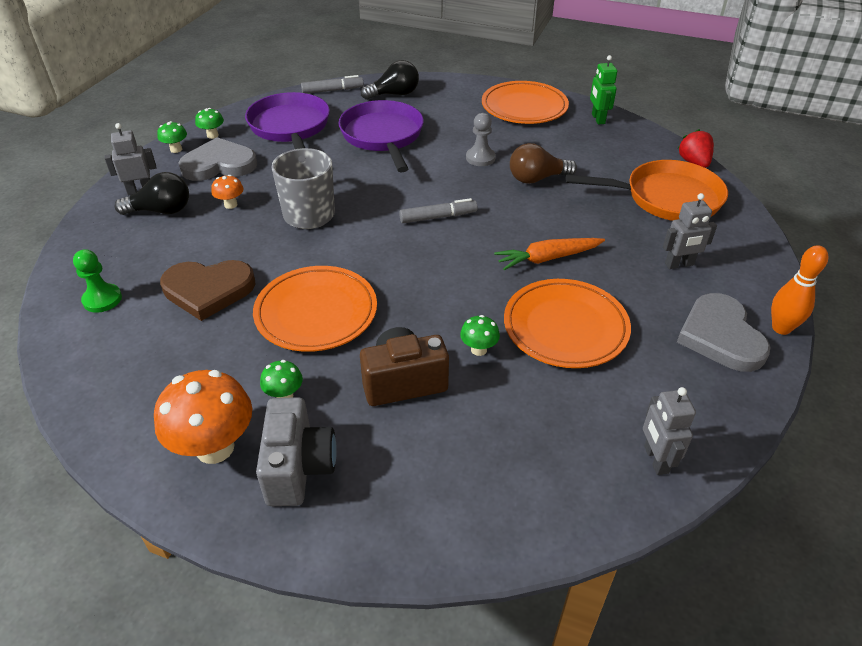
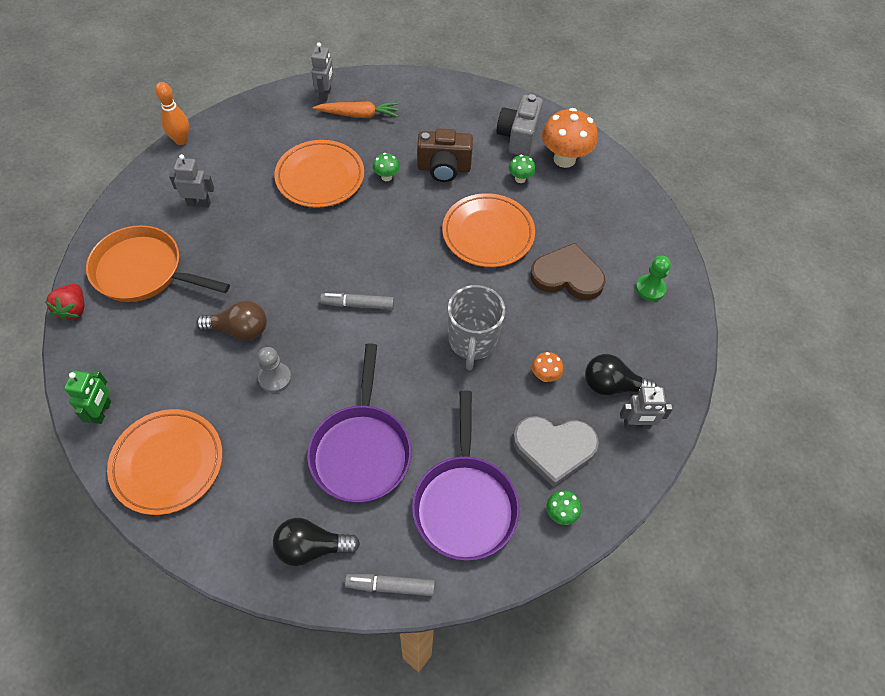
camera: 165 degrees left, 15 degrees up
green mushroom [157,121,187,153] -> none
orange carrot [494,238,605,270] -> orange carrot moved to [313,101,399,118]
grey heart [677,293,771,372] -> none

